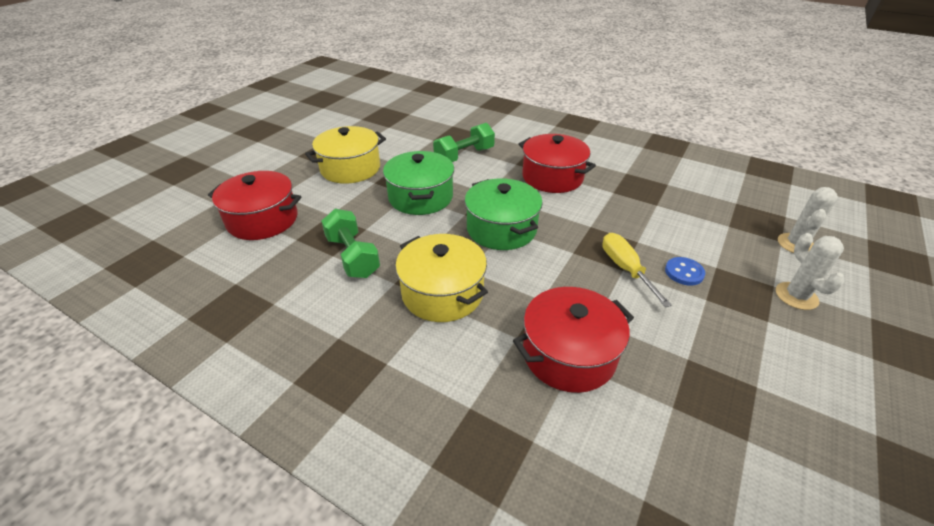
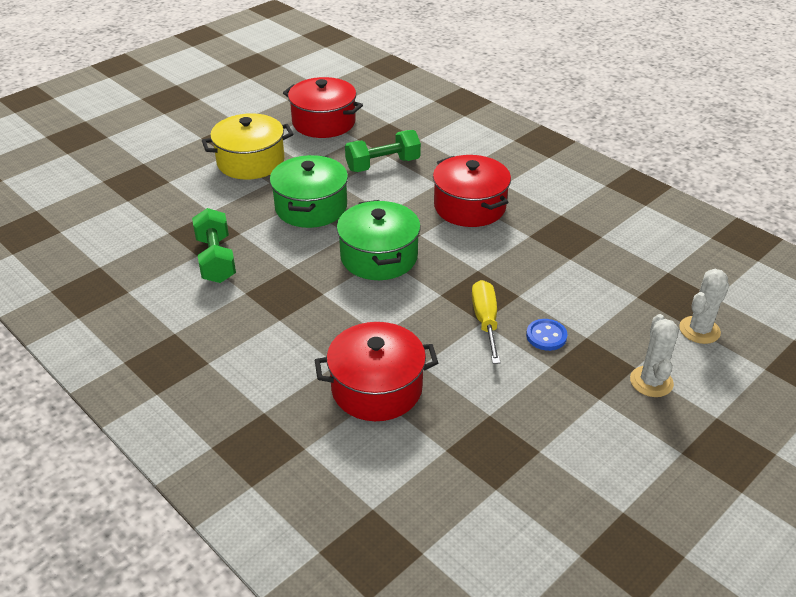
camera: 15 degrees right, 0 degrees up
red pot [208,171,301,240] -> red pot moved to [283,77,363,138]
yellow pot [395,234,488,322] -> none

